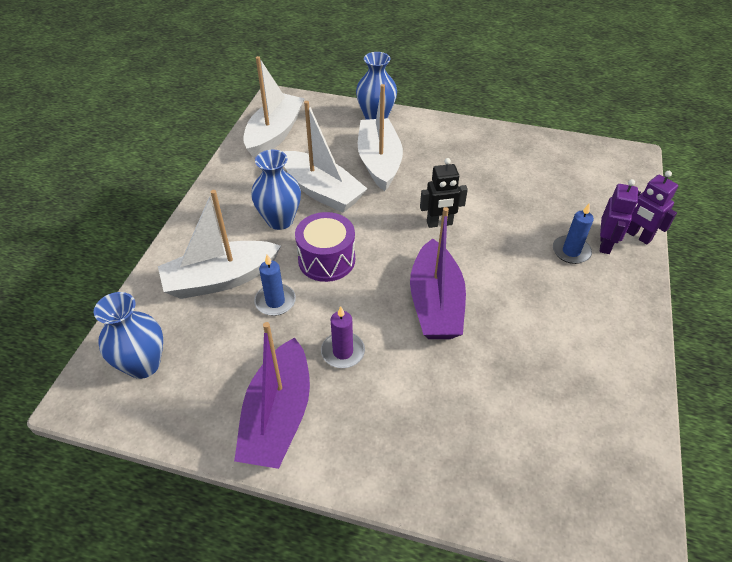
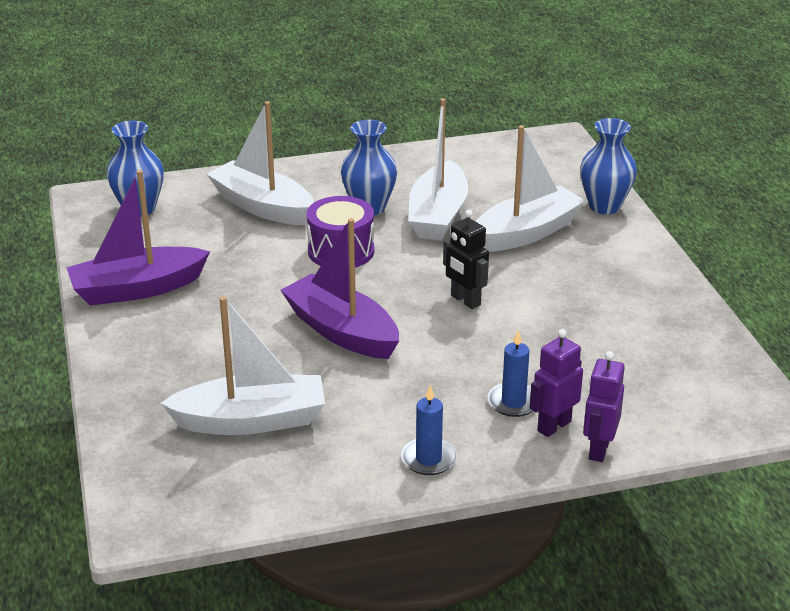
camera: 60 degrees right, 15 degrees down
white boat [243,56,305,159] -> white boat moved to [160,296,325,435]
blue candle [254,255,296,316] -> blue candle moved to [401,385,457,475]
purple candle [321,306,365,368] -> none
purple boat [410,207,466,339] -> purple boat turned 75 degrees clockwise [281,218,399,359]
purple robot [600,179,638,254] -> purple robot turned 150 degrees clockwise [530,329,583,437]

